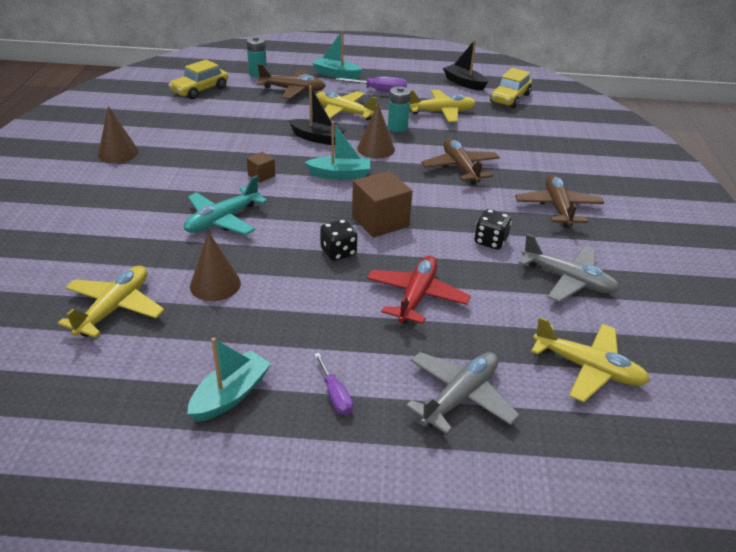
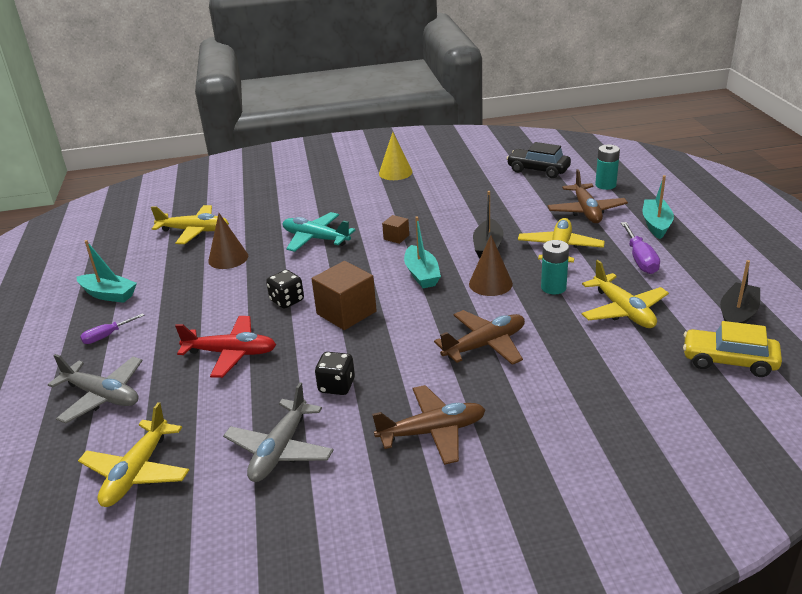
camera: 80 degrees right, 5 degrees down
brown cone [98,106,139,163] -> yellow cone [379,132,412,180]
yellow car [169,59,228,99] -> black car [506,142,571,178]

